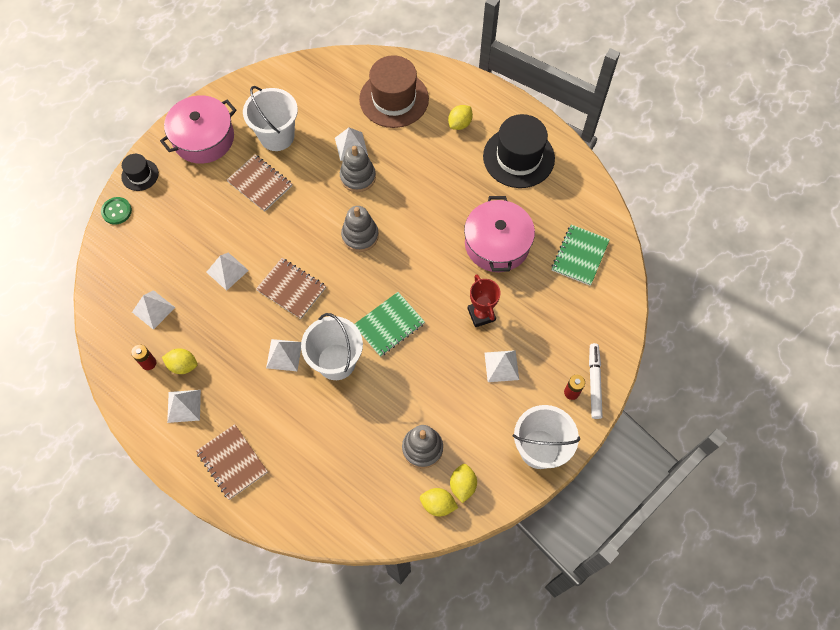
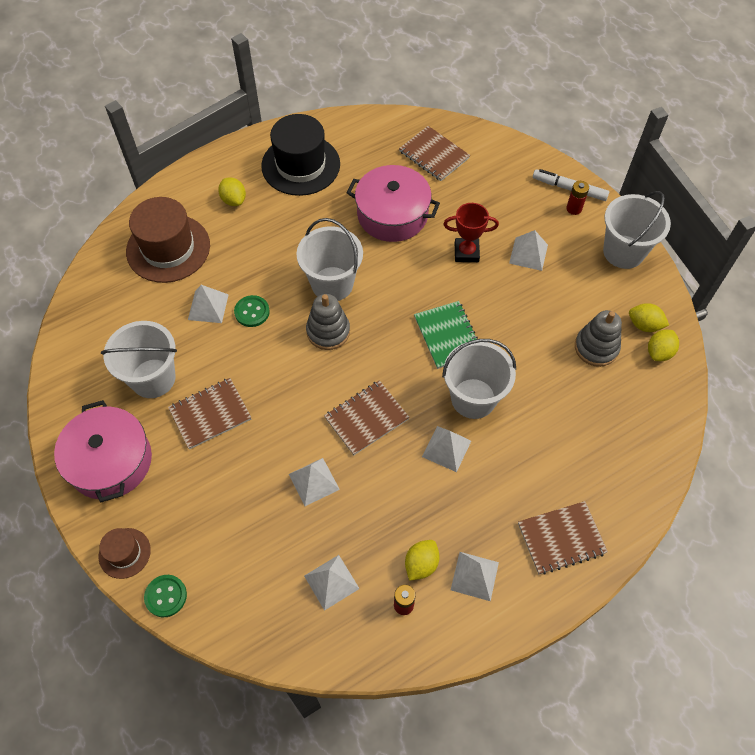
camera: 70 degrees left, 5 degrees down
black hat [121,154,159,191] -> brown hat [99,528,151,579]
grey stacking toy [340,145,376,192] -> green button [234,295,270,327]
green notebook [551,225,610,286] -> brown notebook [399,126,470,181]
none -> white bucket [296,218,363,301]

